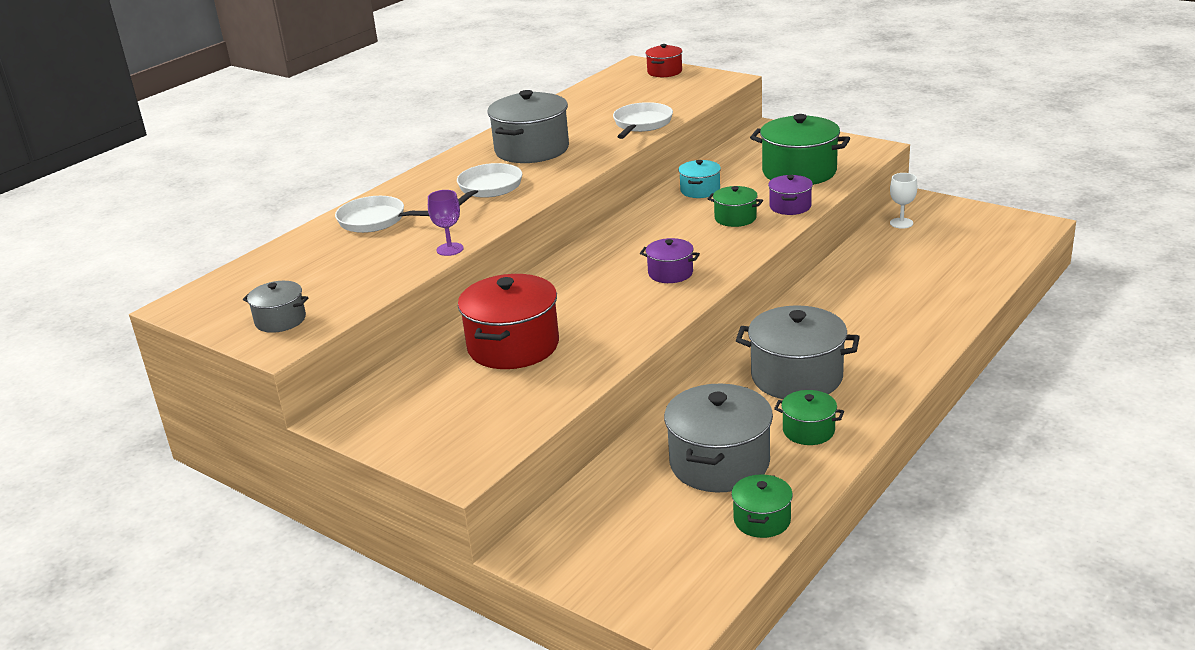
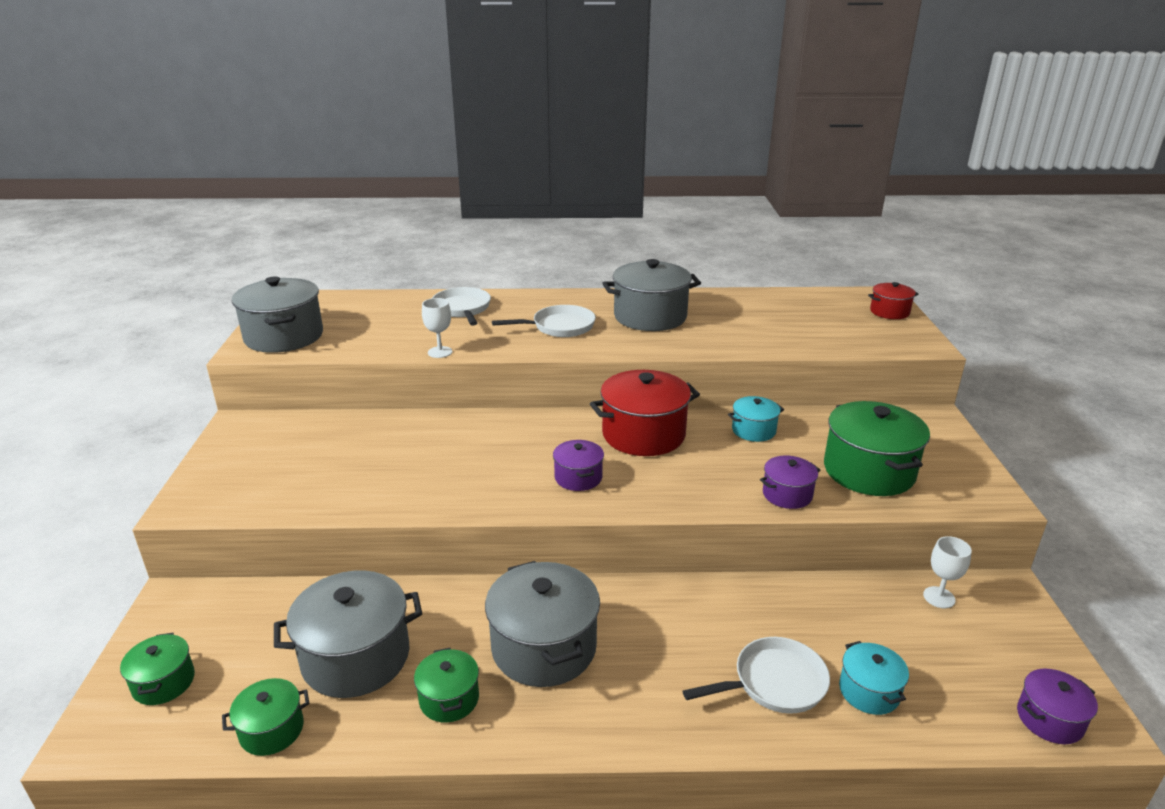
camera: 50 degrees right, 0 degrees up
grey pot [243,281,309,333] -> grey pot [232,277,323,353], size x1.88
purple goblet [428,190,464,256] -> white goblet [422,298,453,358]
red pot [458,274,559,369] -> red pot moved to [590,370,700,456]
white pan [613,102,673,139] -> white pan moved to [683,637,830,714]
green pot [708,186,763,227] -> green pot moved to [120,633,195,705]
none -> turquoise pot [839,641,909,715]
none -> purple pot [1017,669,1098,744]

